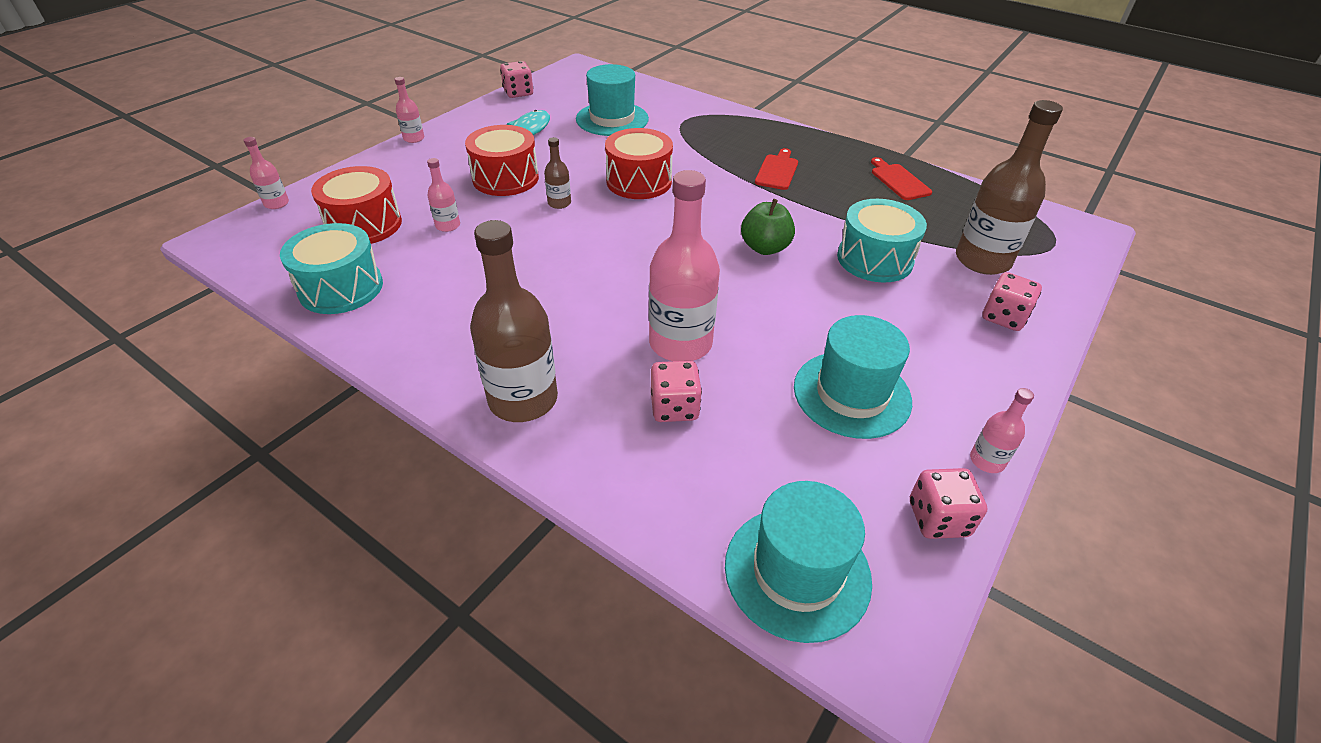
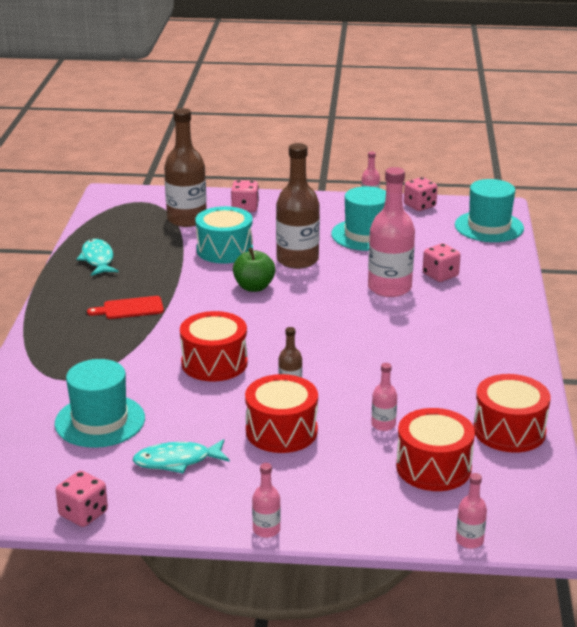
camera: 120 degrees left, 15 degrees down
turquoise drum [280,223,383,314] -> red drum [474,374,551,453]
brown bottle [470,220,558,422] -> brown bottle moved to [276,143,320,269]
red cutting board [871,157,932,200] -> turquoise fish [77,239,118,276]

